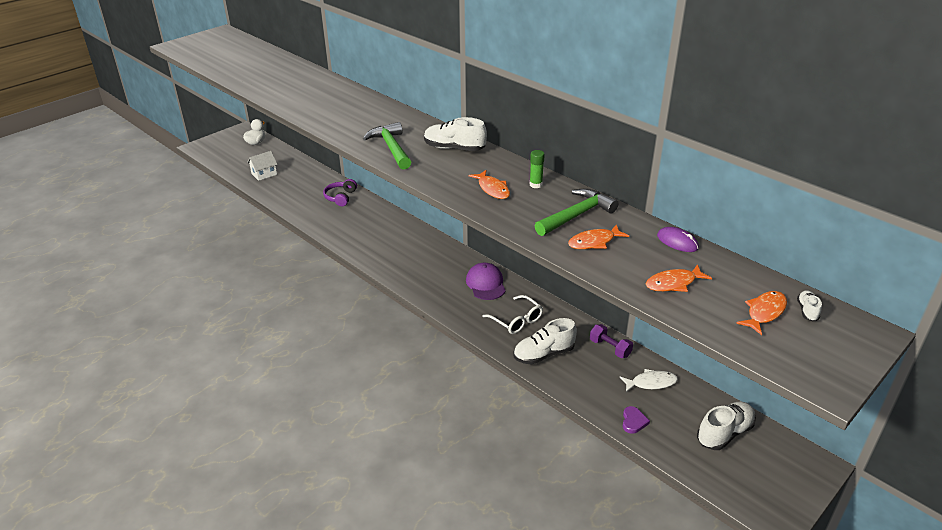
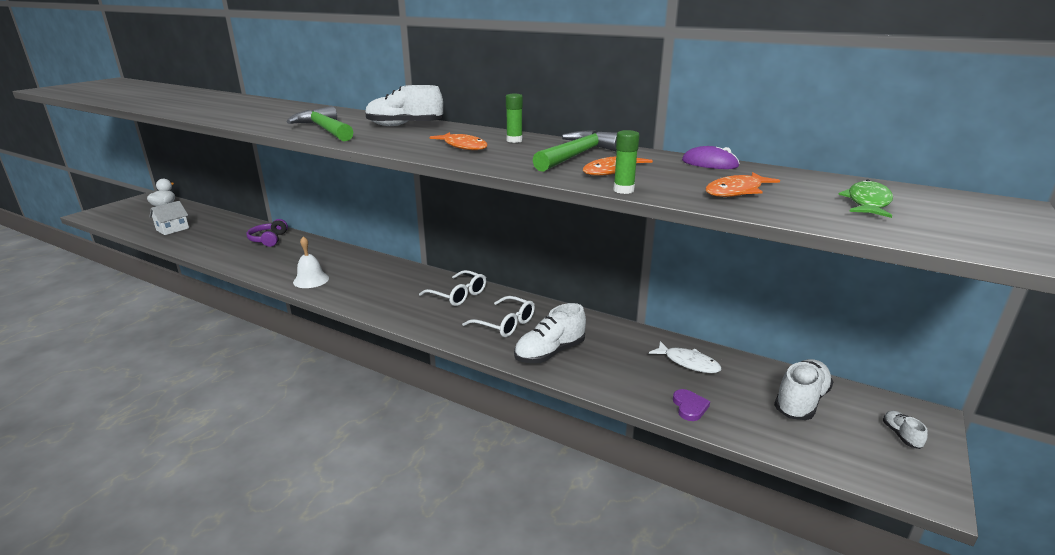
camera: 15 degrees left, 10 degrees down
purple cap [466,263,506,300] -> white glasses [419,270,486,306]
purple dumbbell [590,324,633,358] -> none
white fish [619,369,678,392] -> white fish turned 60 degrees clockwise [649,341,721,373]
orange fish [736,291,787,335] -> green fish [838,179,893,218]
white shoe [797,290,822,322] -> white shoe moved to [883,410,928,449]
none -> white bell [293,236,329,288]
none -> green glue stick [613,130,639,194]

